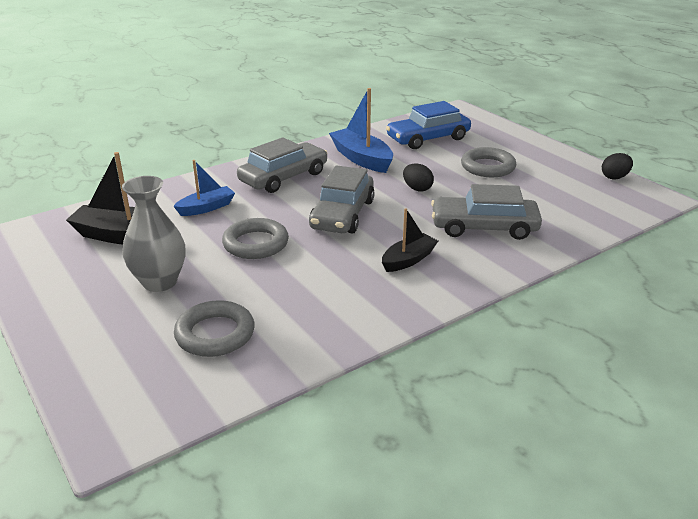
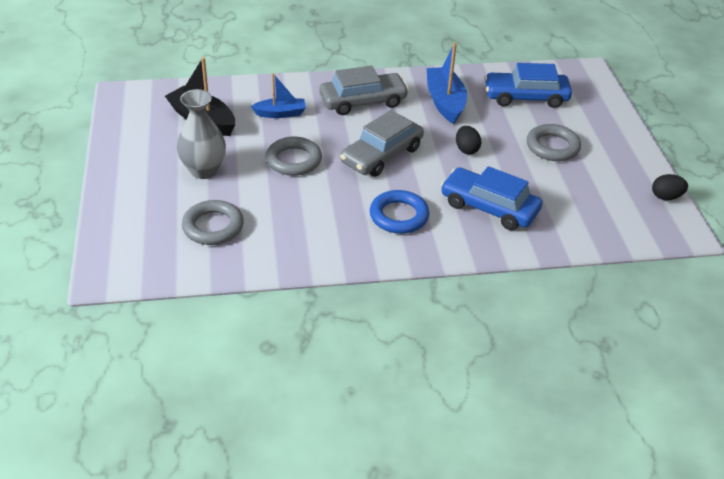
camera: 25 degrees right, 10 degrees up
black boat [382,208,438,272] -> blue ring [370,190,429,234]
grey car [431,184,542,240] -> blue car [441,166,542,230]

